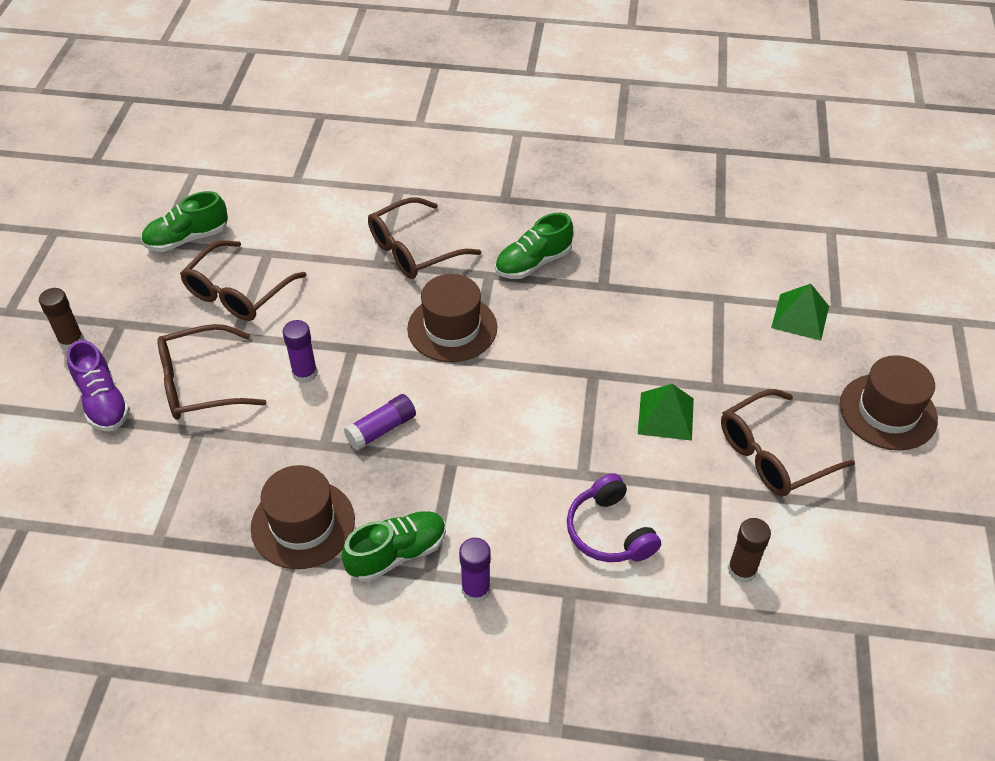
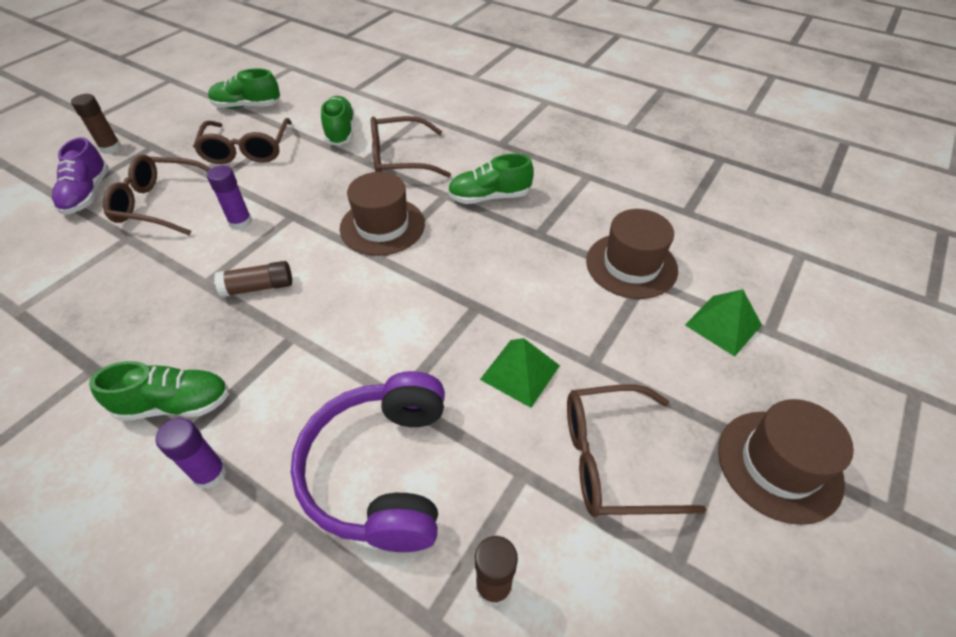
camera: 25 degrees right, 0 degrees up
brown glasses [180,240,307,321] -> brown glasses turned 60 degrees counterclockwise [193,118,292,164]
brown hat [251,465,355,569] -> brown hat moved to [586,209,678,299]
purple glue stick [344,394,416,451] -> brown glue stick [214,261,292,297]
purple headphones [567,473,661,562] -> purple headphones [291,371,445,552], size x1.59
none -> green shoe [321,96,354,146]

